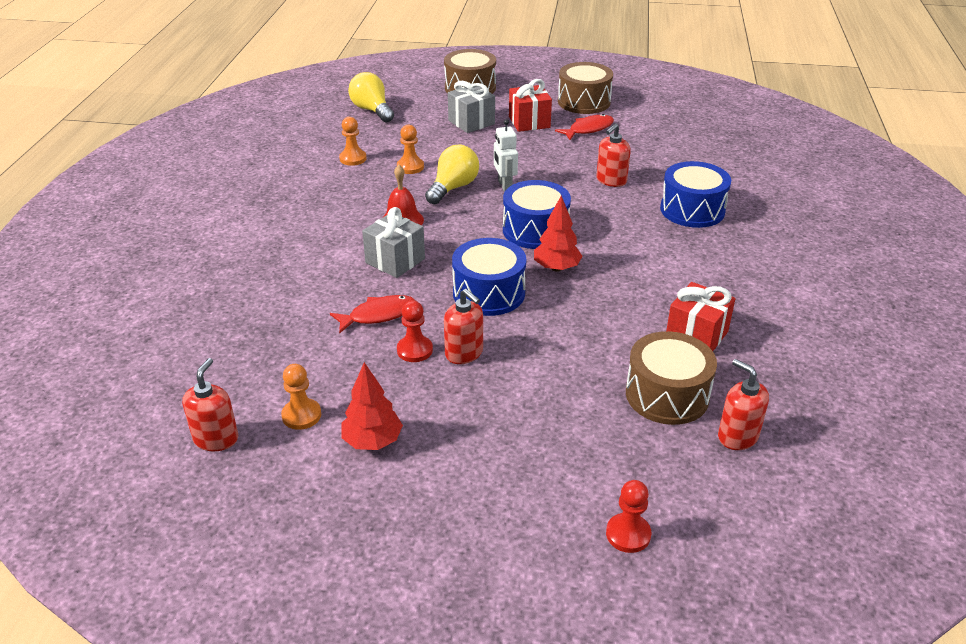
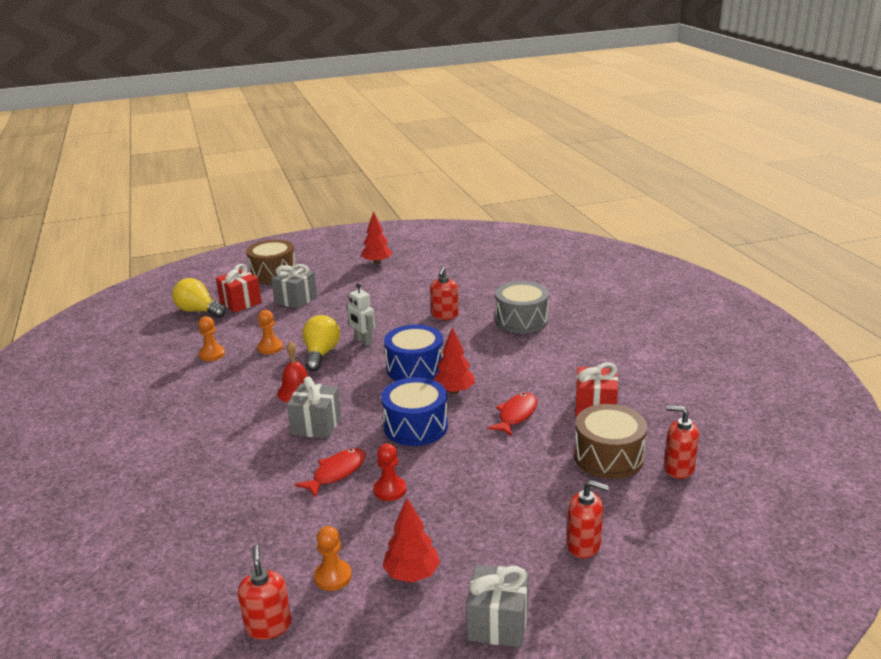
camera: 25 degrees left, 10 degrees down
red soap dispenser [444,289,483,364] -> red soap dispenser moved to [566,480,609,558]
red gift [509,79,552,132] -> red gift moved to [216,264,262,313]
red fish [555,114,614,140] -> red fish moved to [487,393,537,437]
brown drum [558,62,613,114] -> red tree [361,211,393,265]
red pawn [606,480,651,553] -> none
blue drum [660,161,731,228] -> grey drum [495,281,549,333]
none -> grey gift [466,564,529,648]

